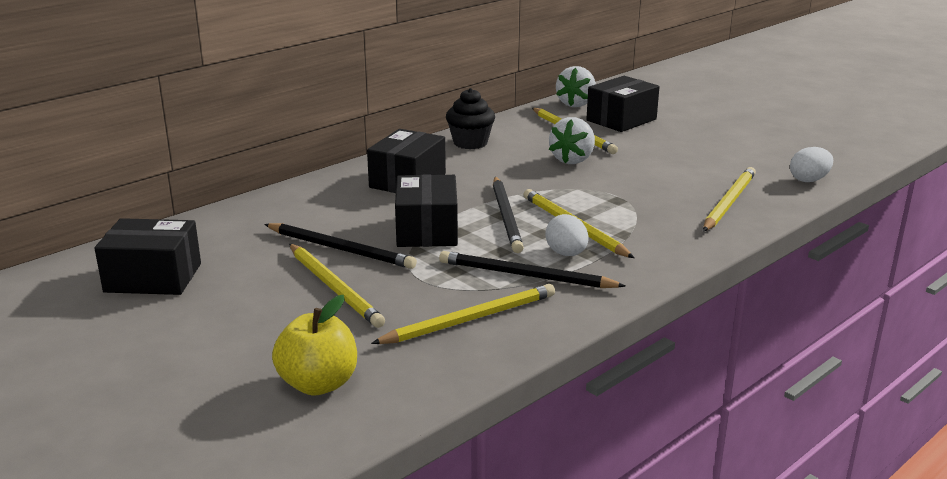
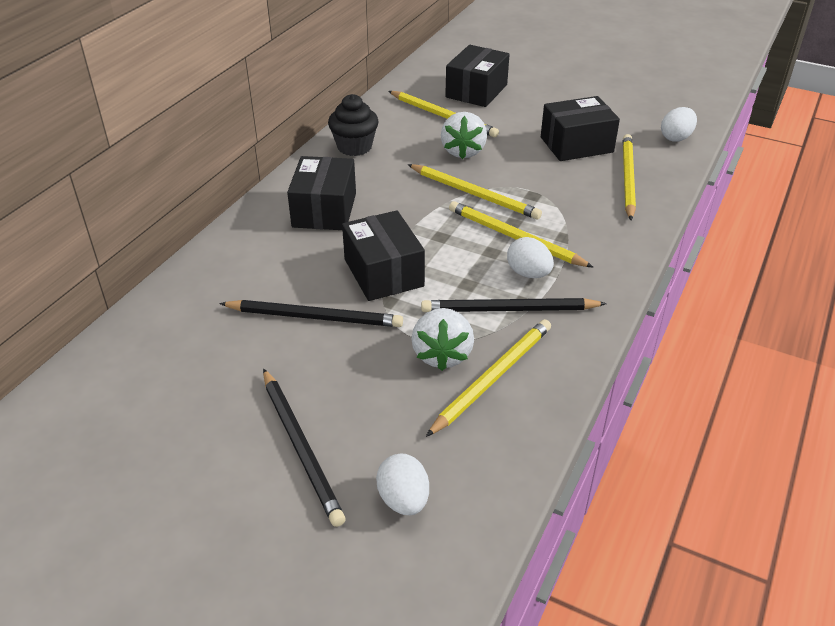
camera: 20 degrees left, 15 degrees up
black box [94,218,201,295] -> black box moved to [541,96,620,161]
yellow apple [272,295,357,396] -> white egg [376,454,429,515]
yellow pencil [289,244,385,328] -> yellow pencil moved to [408,164,542,219]
black pencil [493,177,524,253] -> black pencil moved to [263,369,346,527]
white strawberry [556,66,596,107] -> white strawberry moved to [411,308,474,371]

